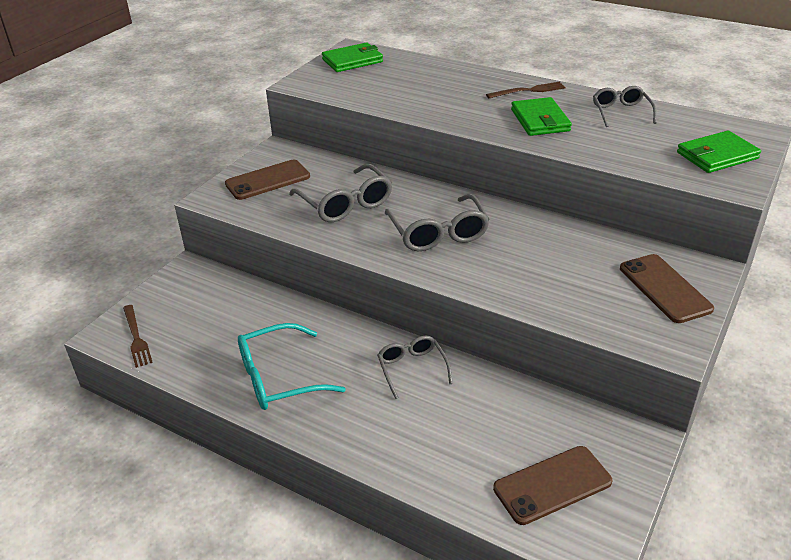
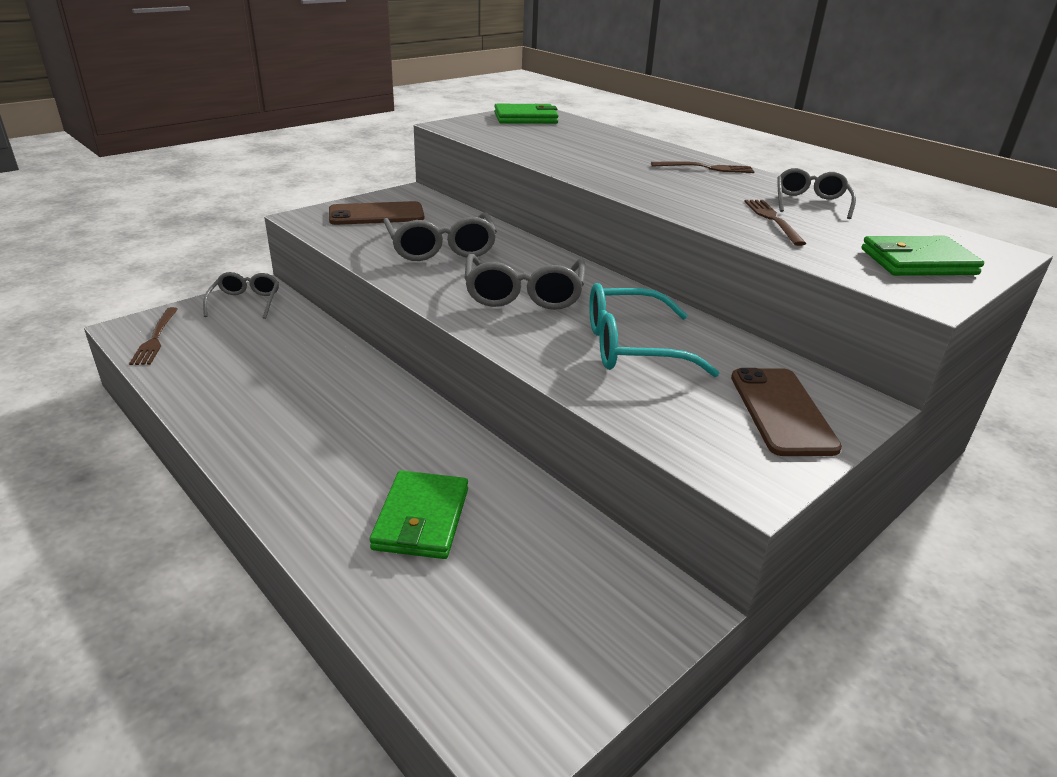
camera: 15 degrees right, 5 degrees down
turquoise glasses [238,323,346,410] -> turquoise glasses moved to [589,283,719,377]
grey glasses [377,336,453,399] -> grey glasses moved to [203,272,279,319]
brown phone [493,446,612,525] -> none
green wallet [511,97,572,136] -> green wallet moved to [370,470,468,559]
none -> brown fork [744,200,806,246]

